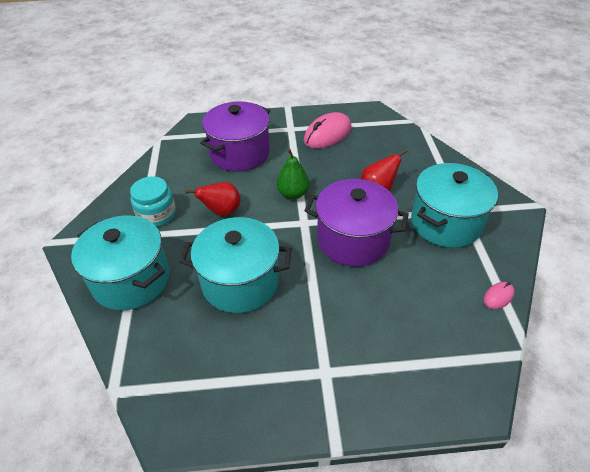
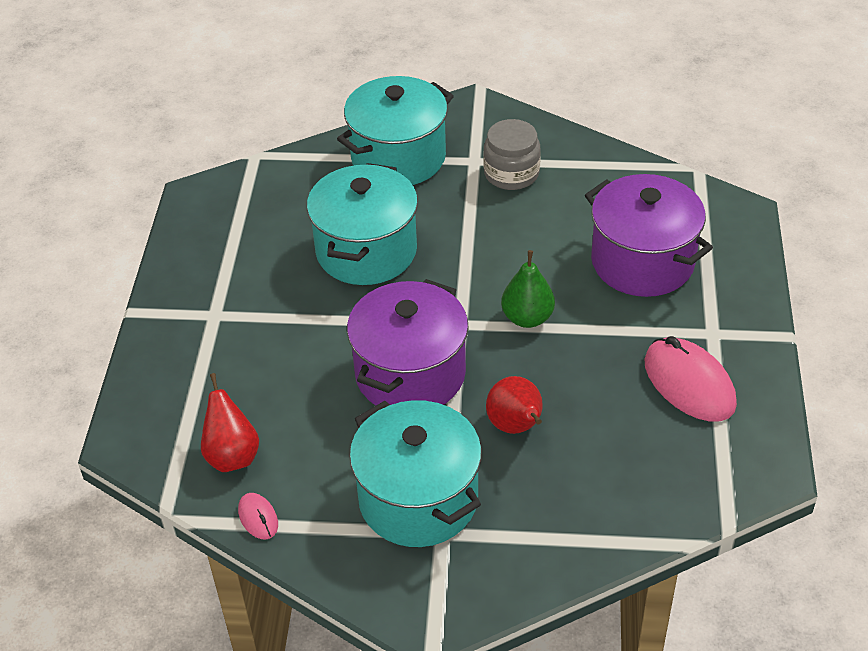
camera: 100 degrees right, 0 degrees up
turquoise jar [130,176,176,227] -> grey jar [483,119,541,190]
red pear [185,182,241,216] -> red pear moved to [201,373,259,472]

